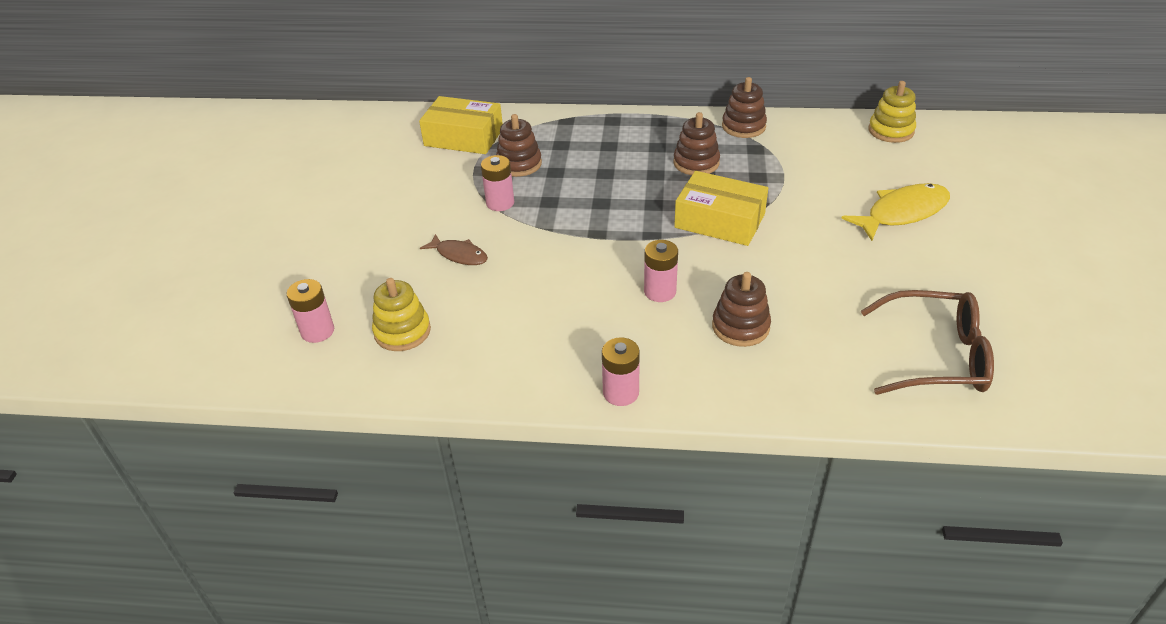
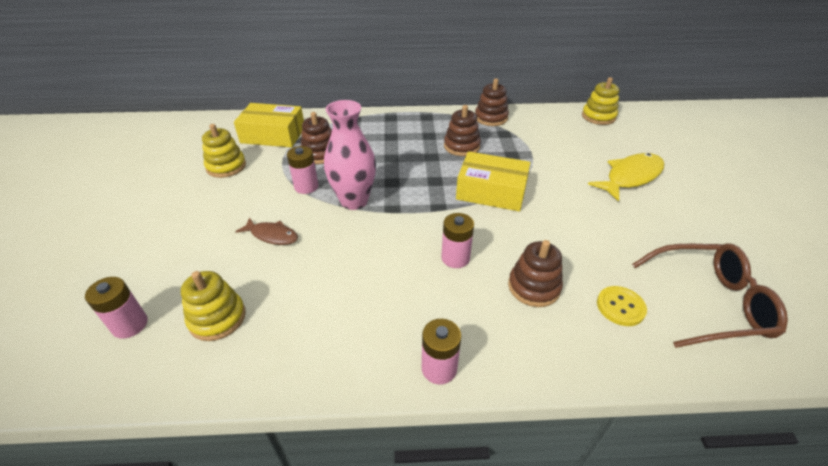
camera: 10 degrees left, 0 degrees up
none -> yellow stacking toy [202,124,246,178]
none -> pink vase [324,100,376,210]
none -> yellow button [597,286,647,326]

